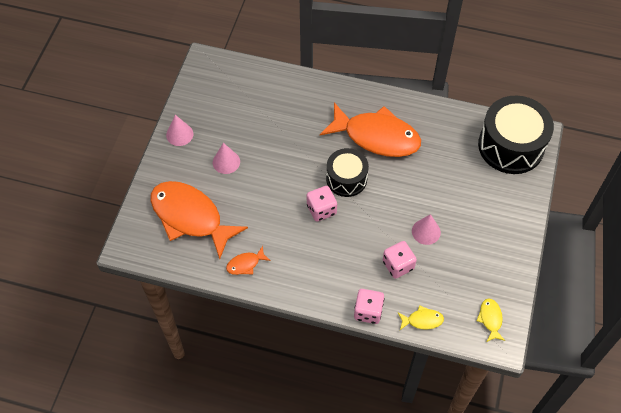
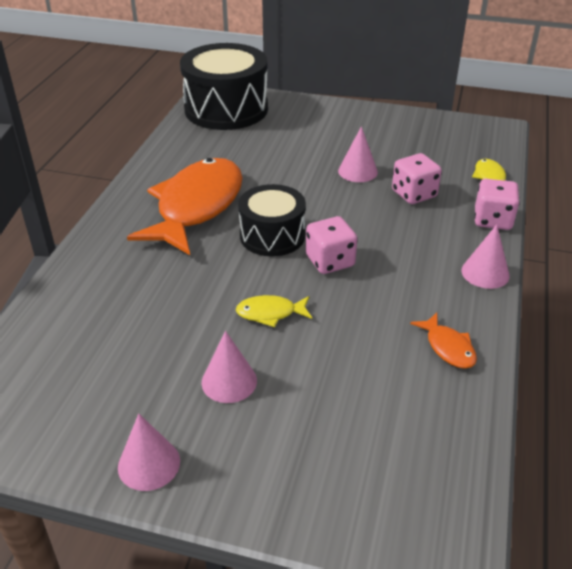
camera: 90 degrees left, 20 degrees down
orange fish [150,181,248,259] -> none
yellow fish [477,298,506,342] -> yellow fish moved to [236,295,312,327]
none -> pink cone [461,224,510,289]

